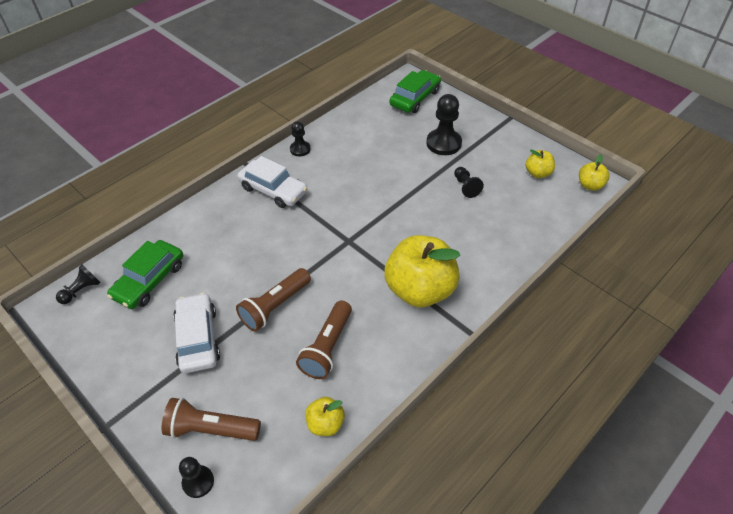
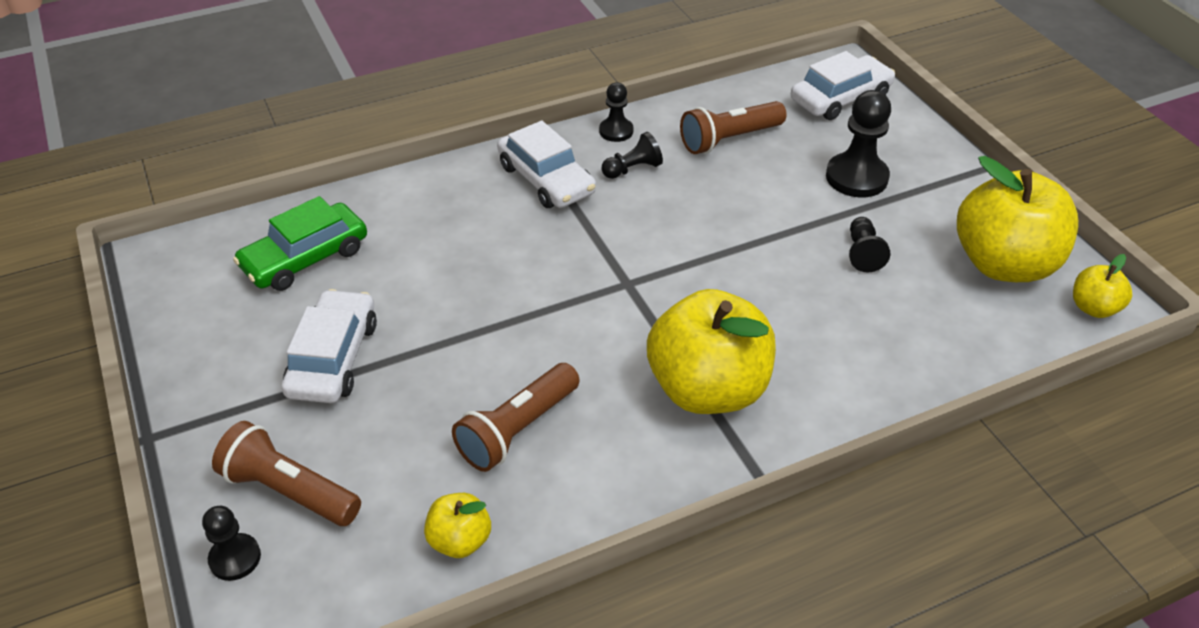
camera: 20 degrees right, 5 degrees down
black pawn [56,265,101,304] -> black pawn moved to [602,132,663,179]
brown flashlight [236,268,311,332] -> brown flashlight moved to [680,101,787,154]
green car [389,70,441,113] -> white car [791,51,895,120]
yellow apple [525,150,555,178] -> yellow apple [957,156,1078,282], size x2.16

